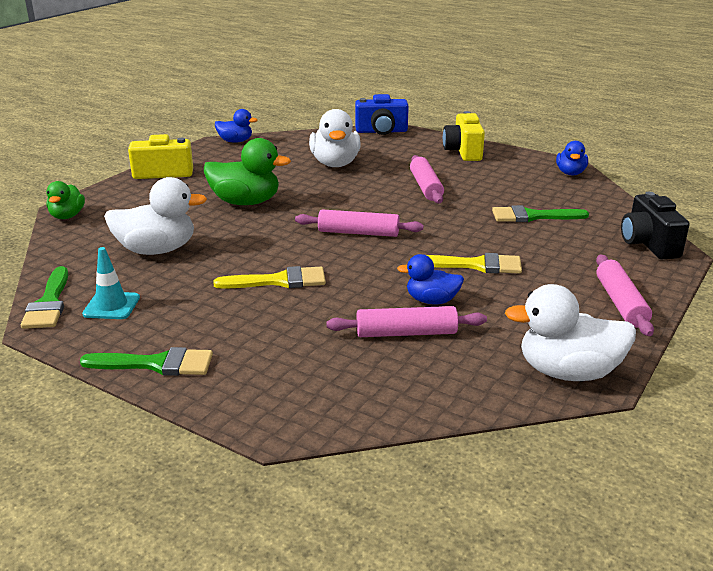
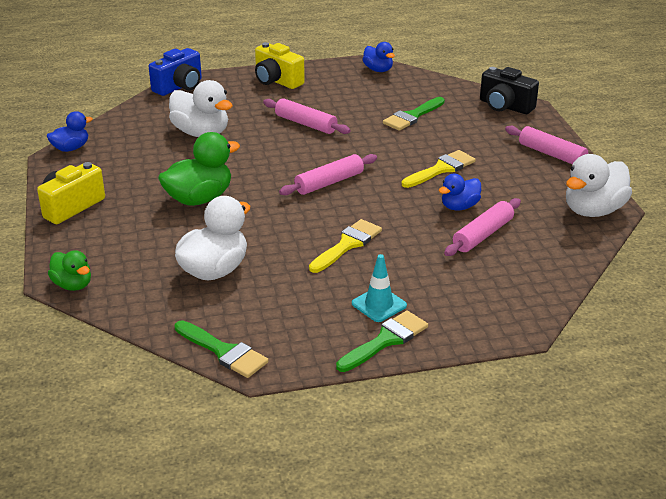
camera: 45 degrees left, 5 degrees up
turquoise traffic cone [82,247,140,319] -> turquoise traffic cone moved to [352,254,407,322]

